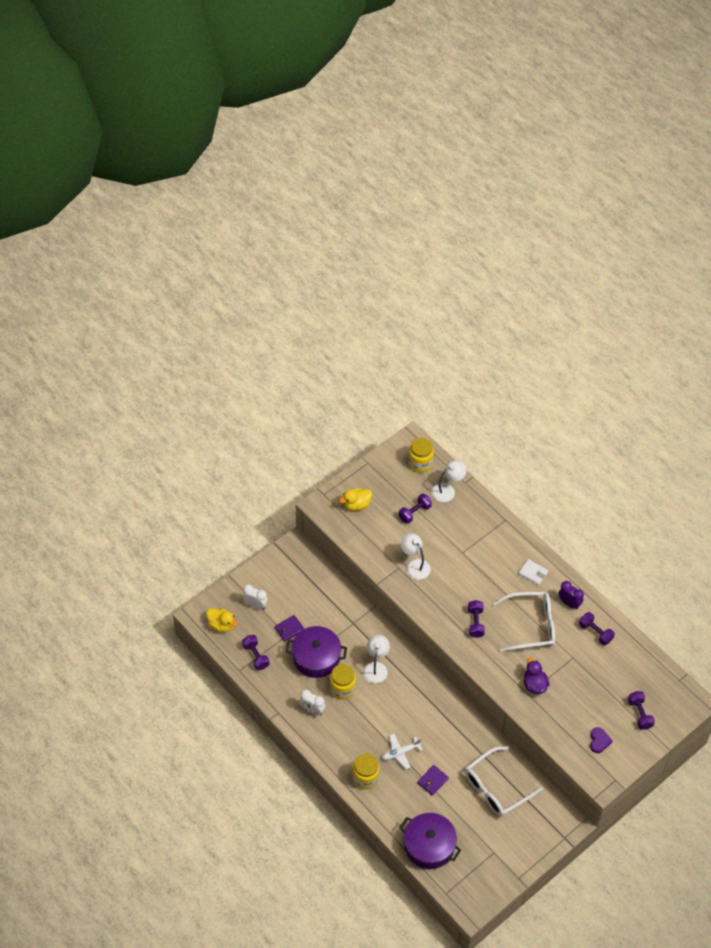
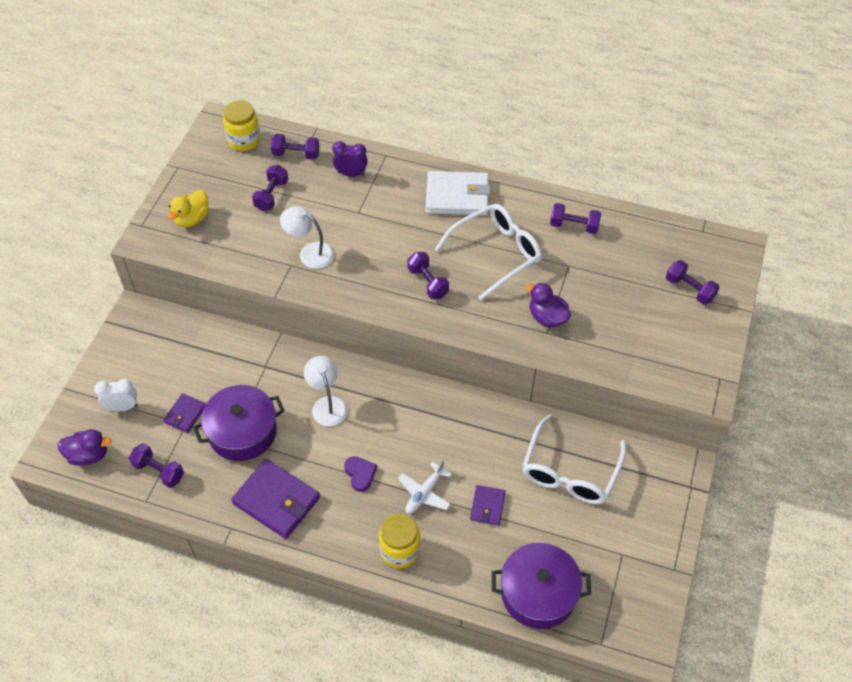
camera: 30 degrees left, 0 degrees up
yellow duck [206,608,238,632] -> purple duck [57,429,111,466]
white clock [300,690,325,715] -> purple wallet [231,459,320,539]
yellow jar [330,664,356,700] -> none
white lamp [431,461,467,502] -> purple dumbbell [271,134,320,160]
white wallet [518,559,548,585] -> white wallet [426,171,490,216], size x1.87
purple clock [559,581,584,610] -> purple clock moved to [332,141,368,177]
purple heart [590,727,612,753] -> purple heart moved to [344,456,377,492]

